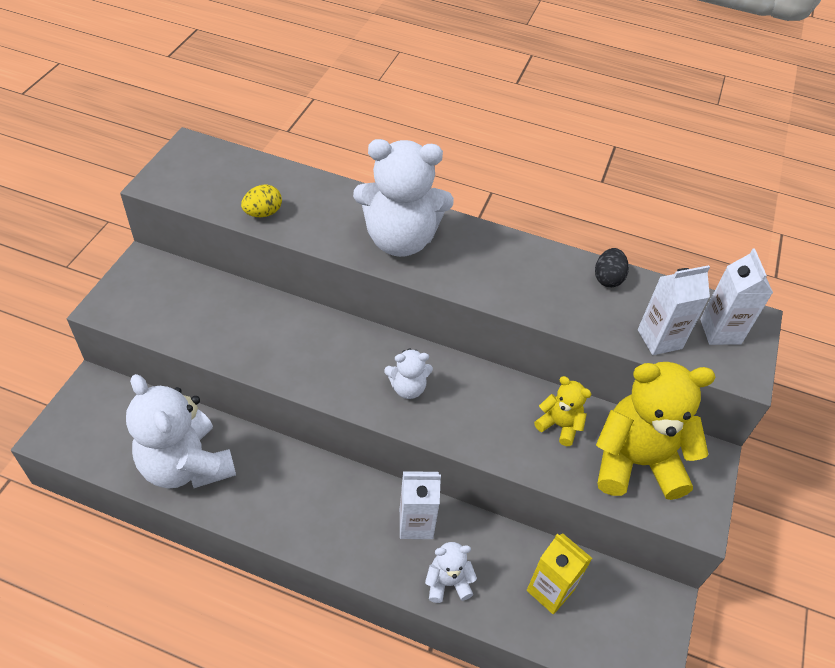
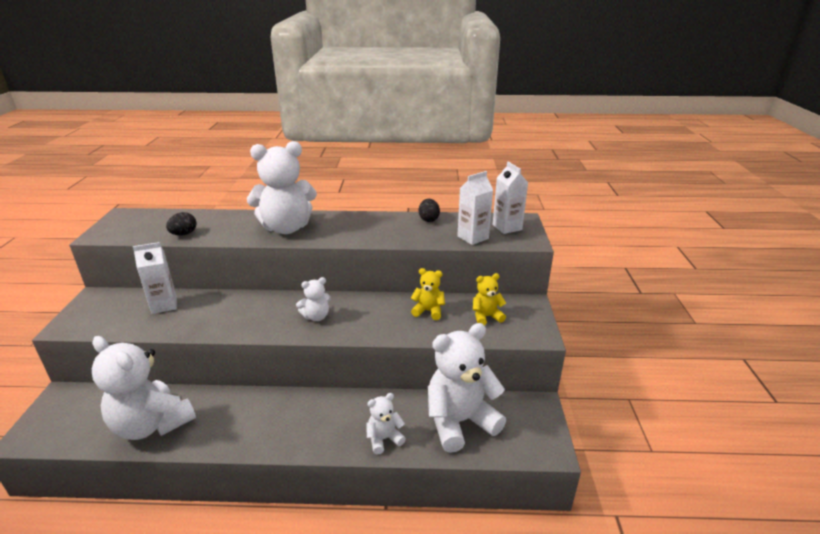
camera: 15 degrees left, 20 degrees down
yellow egg [241,184,282,217] -> black egg [166,212,196,235]
white carton [400,471,441,539] -> white carton moved to [133,242,177,314]
yellow carton [527,534,592,614] -> white teddy bear [428,323,506,453]
yellow teddy bear [596,362,715,500] -> yellow teddy bear [473,273,506,325], size x0.48

